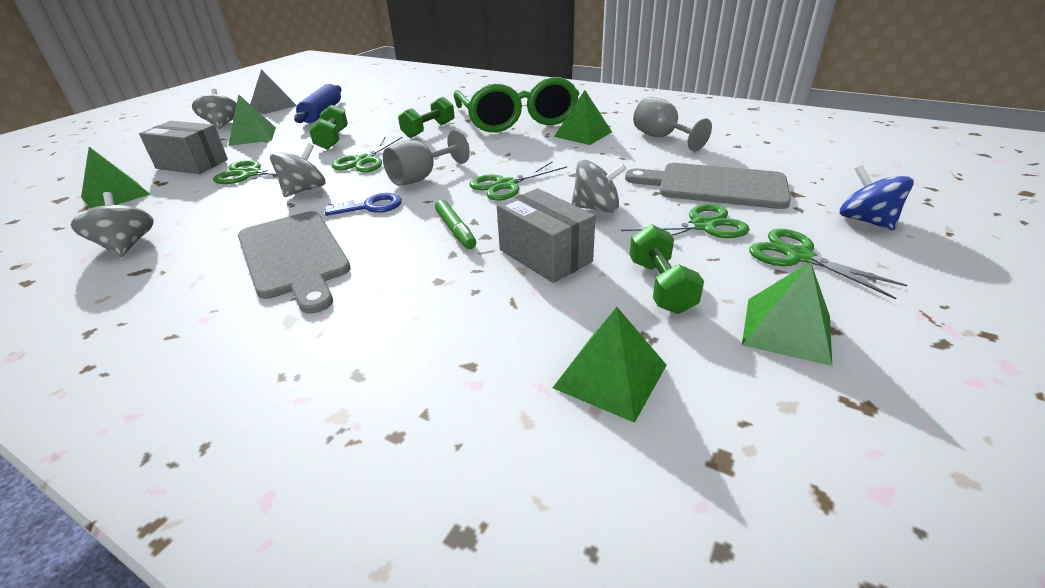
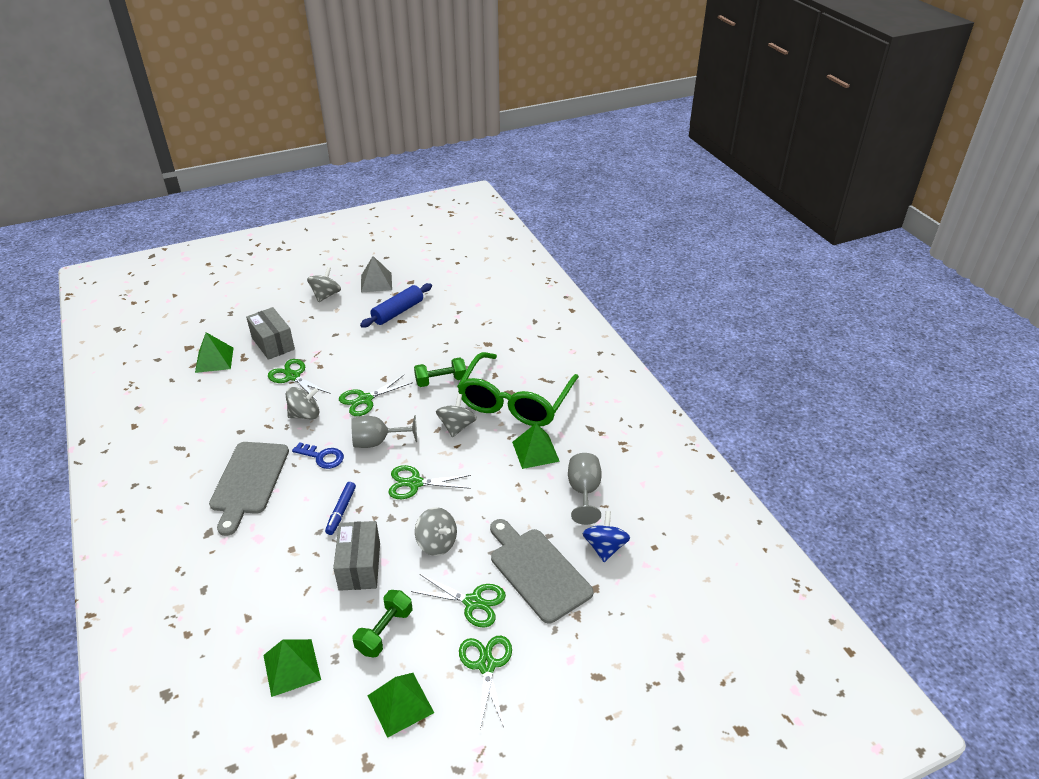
camera: 35 degrees right, 5 degrees up
grey spinning top [71,192,154,257] -> grey spinning top moved to [436,394,477,437]
green pyramid [228,94,276,146] -> none
green dumbbell [309,105,348,149] -> none
green marker [435,200,476,249] -> blue marker [325,482,356,535]
blue spinning top [839,165,914,230] -> blue spinning top moved to [582,511,630,562]

